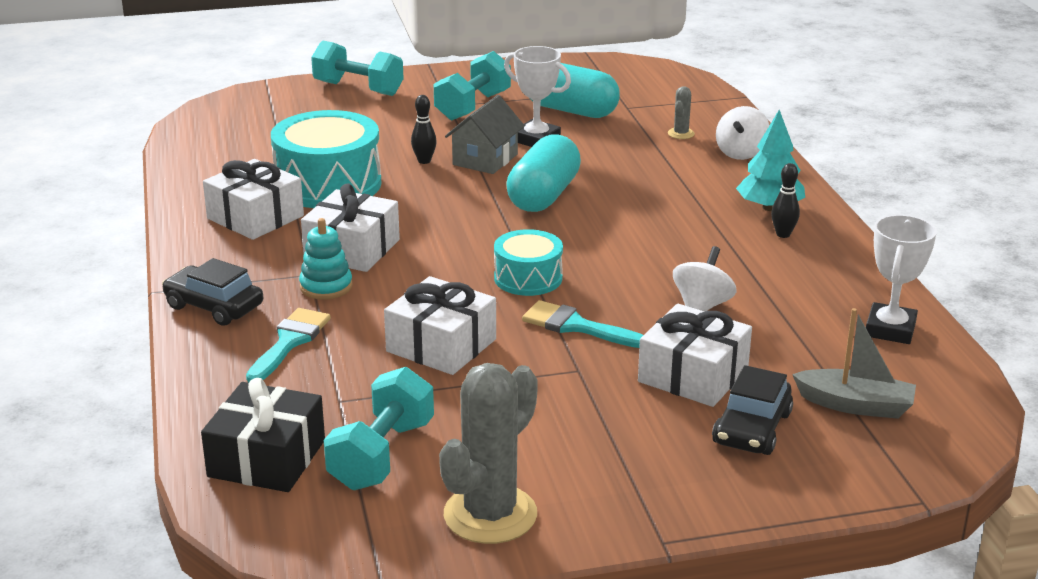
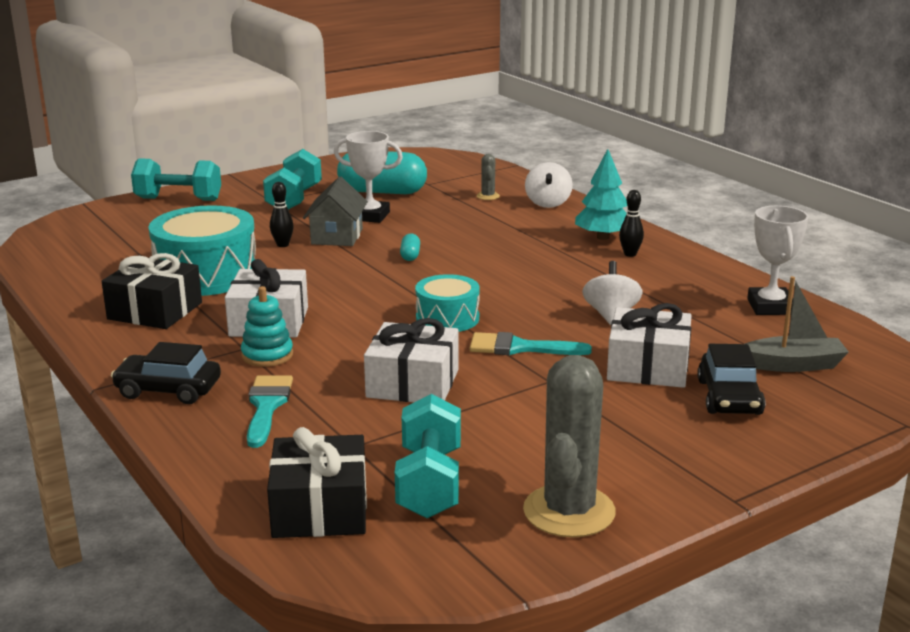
camera: 20 degrees left, 5 degrees down
white gift [203,159,304,240] -> black gift [102,253,202,329]
turquoise capsule [506,134,581,212] -> turquoise capsule [400,233,420,261], size x0.40

